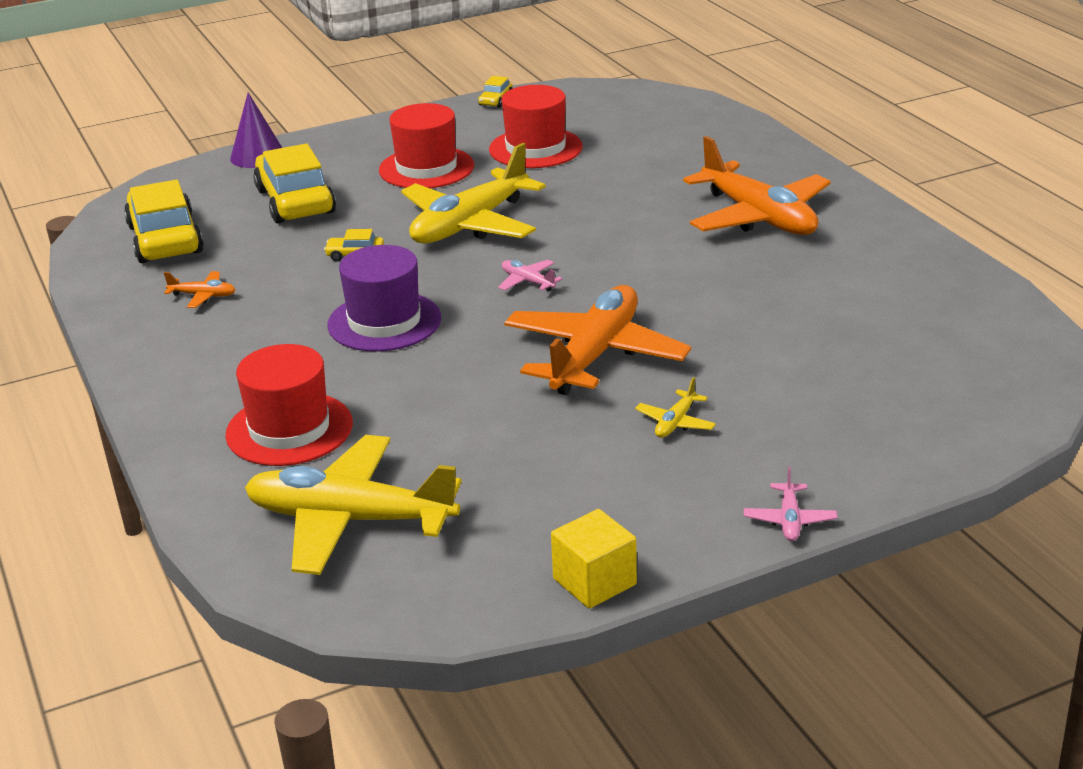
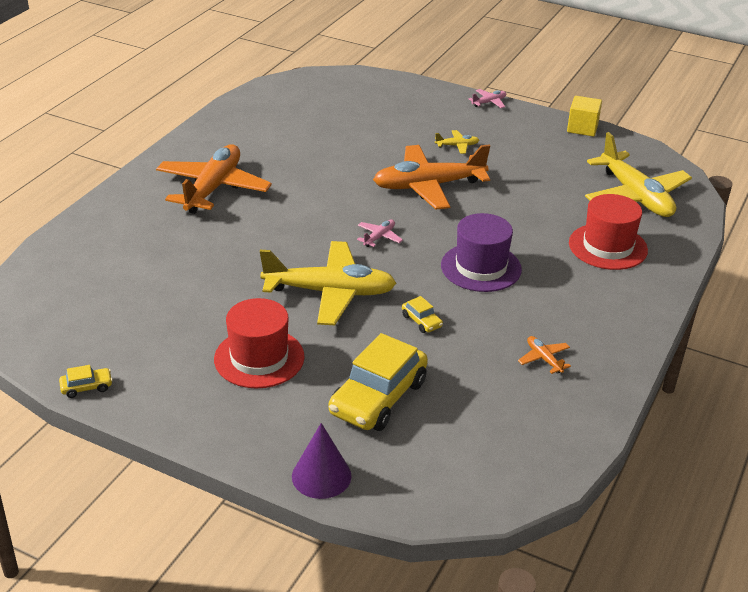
camera: 130 degrees left, 5 degrees up
yellow car [124,180,204,263] -> none
red hat [489,85,583,168] -> none
pink plane [498,260,562,291] -> pink plane turned 150 degrees counterclockwise [357,219,403,247]

